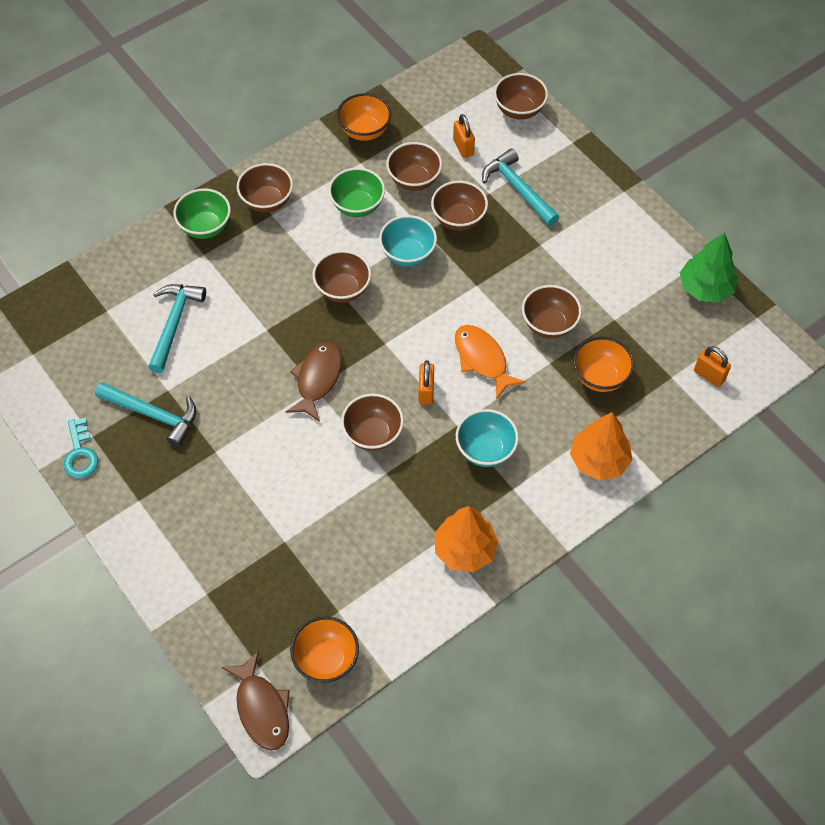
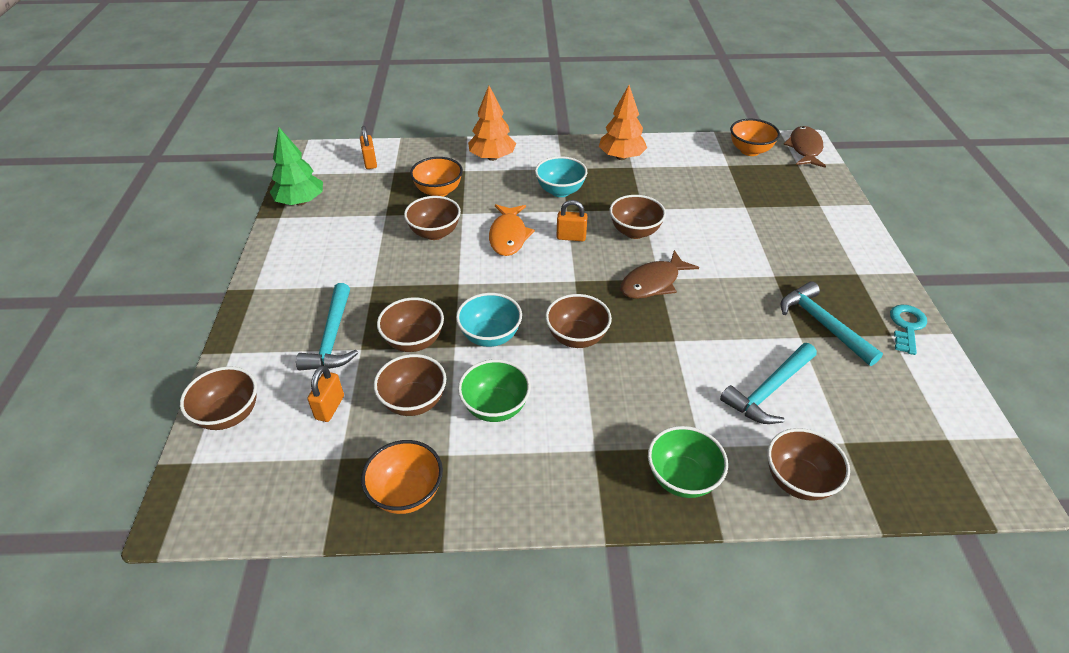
camera: 145 degrees left, 15 degrees down
brown bowl [237,163,293,213] -> brown bowl moved to [767,428,850,501]
orange padlock [419,360,434,405] -> orange padlock turned 60 degrees clockwise [556,200,588,241]

